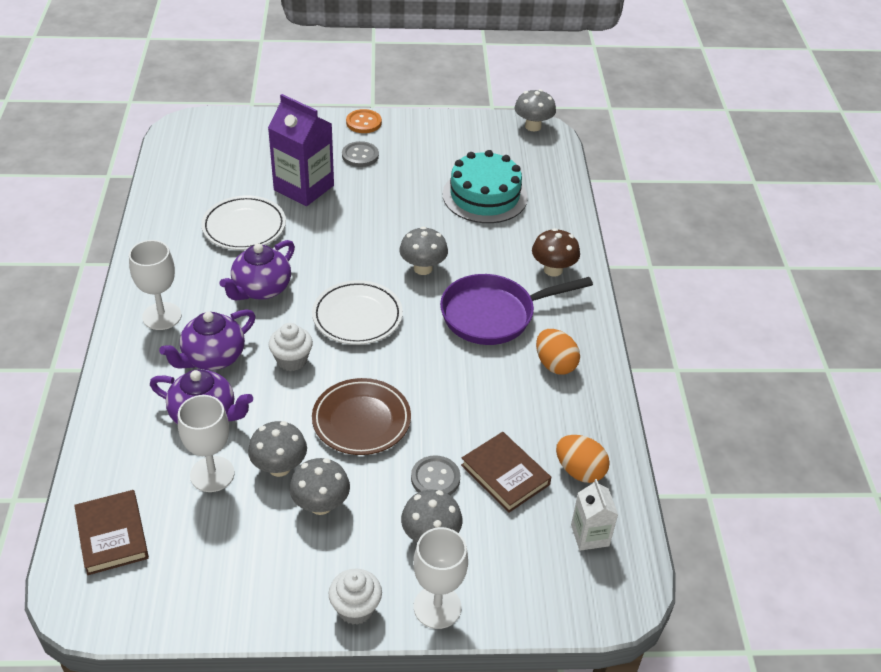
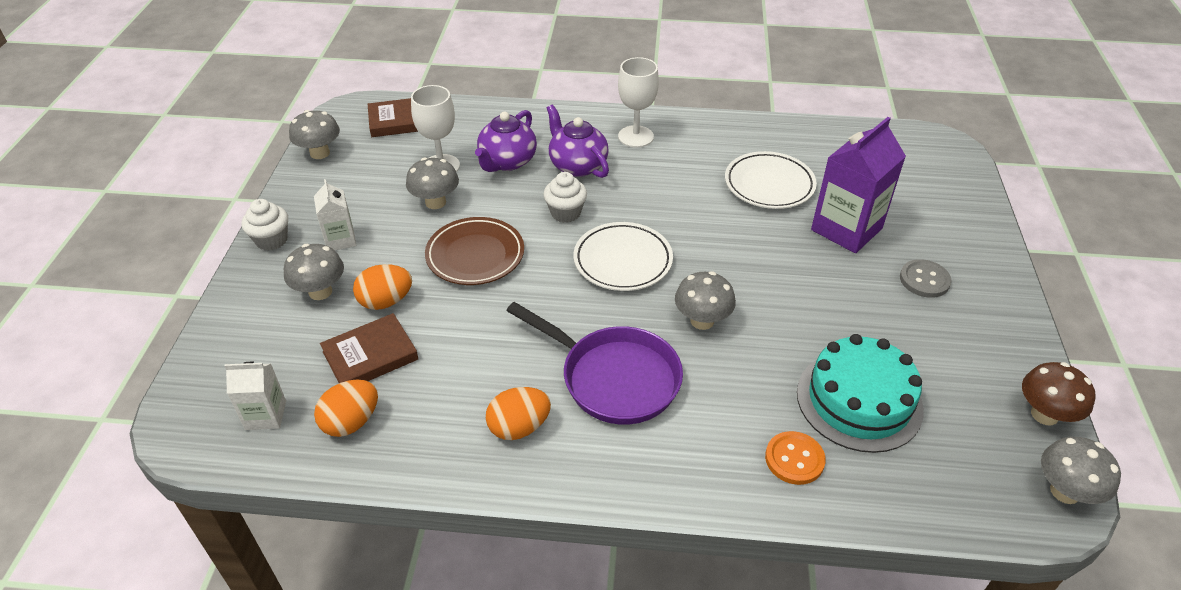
camera: 100 degrees right, 0 degrees up
purple teapot [220,240,295,301] -> none
grey mushroom [290,458,350,515] -> grey mushroom moved to [289,110,340,159]
orange button [346,109,382,133] -> orange button moved to [765,431,826,485]
grey button [411,455,460,495] -> orange egg [353,264,412,310]
white goblet [413,527,468,629] -> none
purple pan [440,274,593,345] -> purple pan turned 135 degrees clockwise [506,302,683,425]
brown mushroom [532,228,580,277] -> brown mushroom moved to [1022,362,1096,425]
none -> white carton [314,179,356,250]

